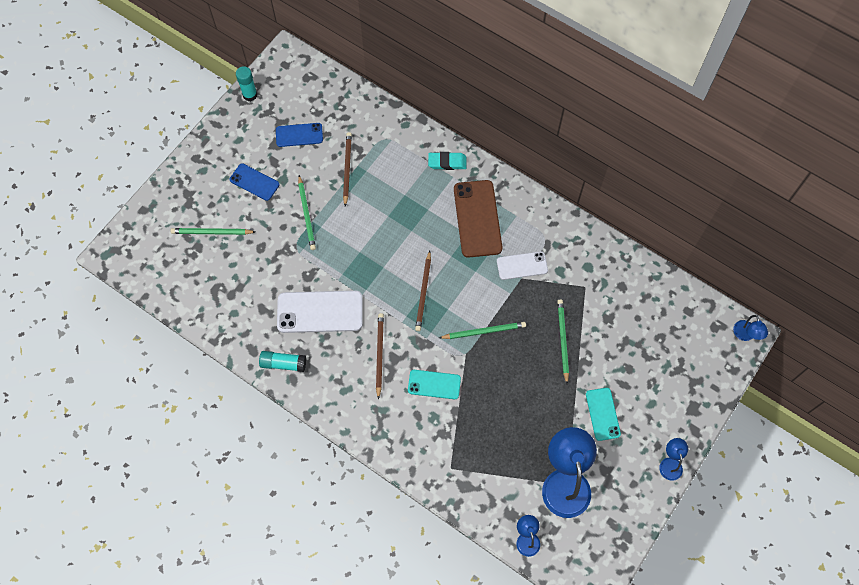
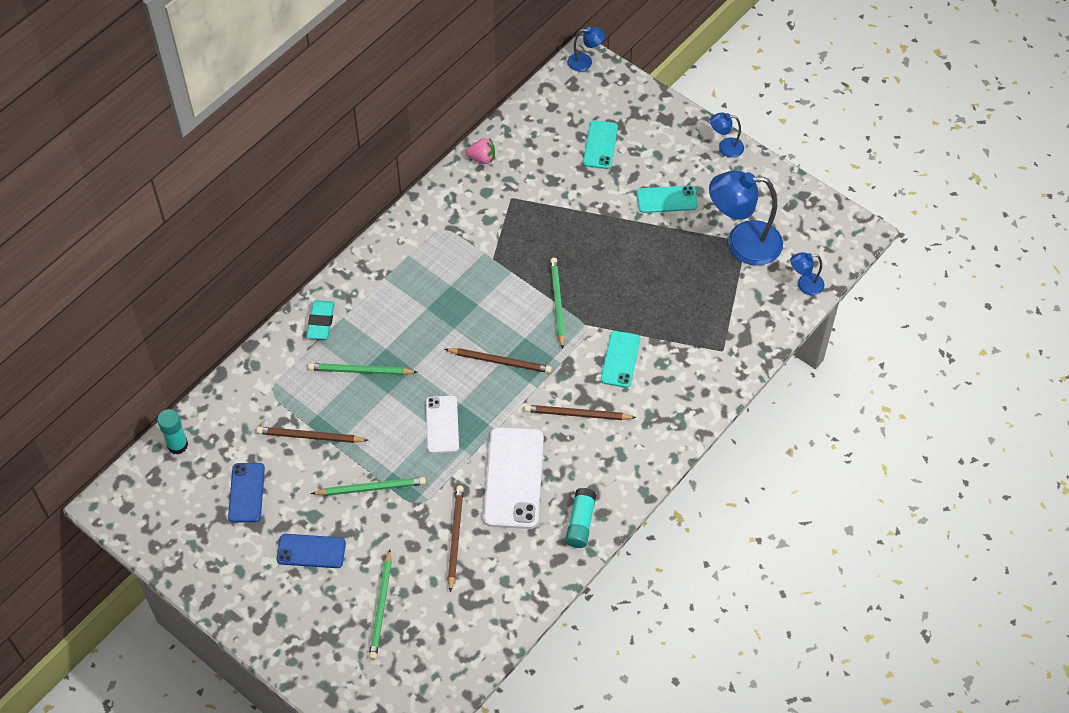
camera: 85 degrees left, 10 degrees down
blue phone [230,163,280,201] -> blue phone turned 60 degrees clockwise [277,534,346,568]
turquoise glue stick [236,66,257,101] -> turquoise glue stick moved to [157,409,188,454]
brown phone [454,180,502,258] -> none
white phone [497,251,548,280] -> white phone moved to [426,396,459,453]
green pencil [557,300,569,384] -> green pencil moved to [308,363,417,375]
none -> brown pencil [448,486,464,592]
none -> pink strawberry [465,138,495,164]
none -> turquoise phone [583,120,618,169]

